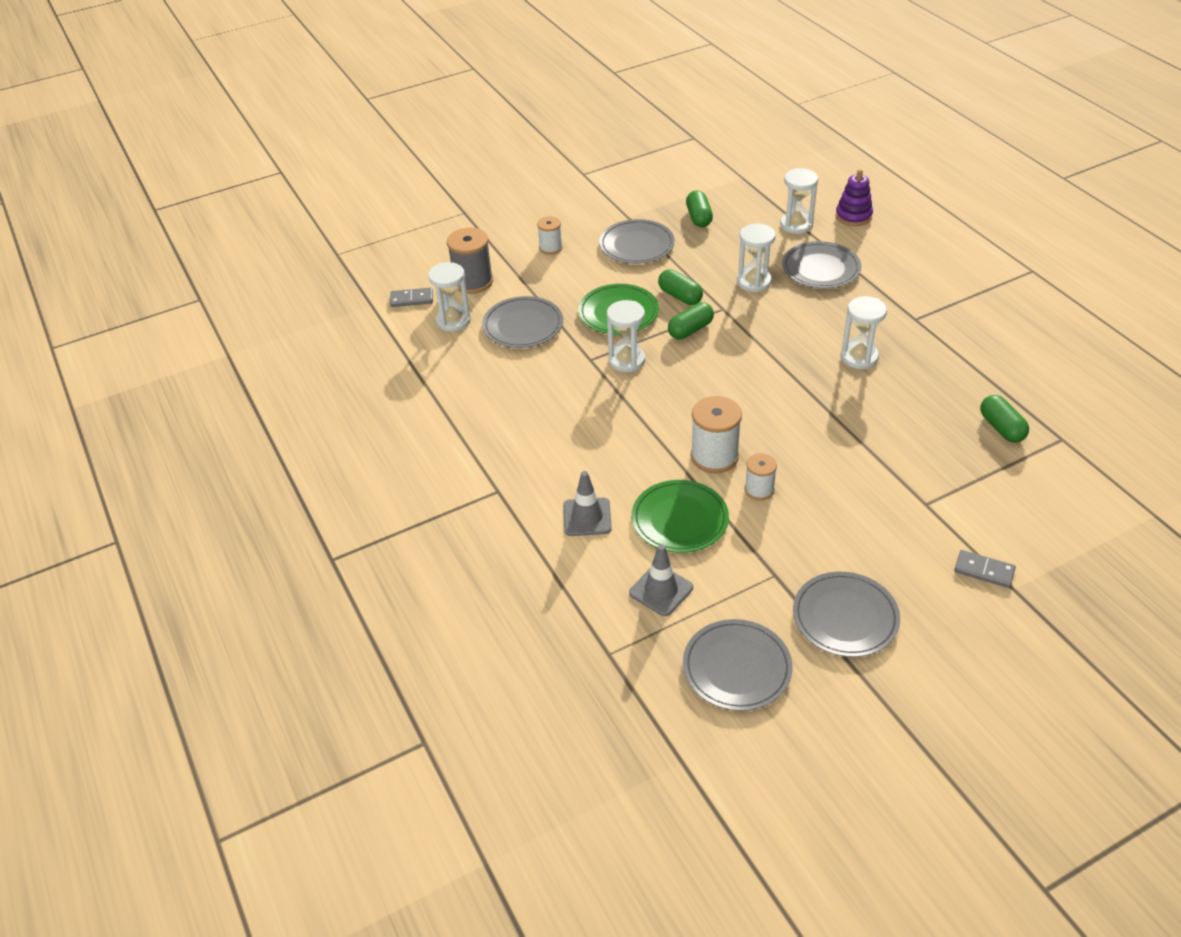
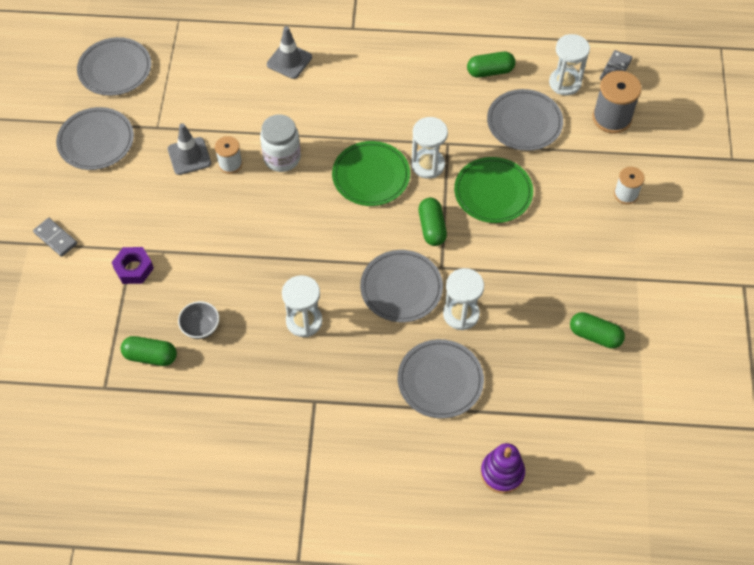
camera: 120 degrees right, 15 degrees up
grey plate [599,219,675,264] -> grey plate moved to [360,250,443,322]
grey traffic cone [629,544,693,616] -> grey traffic cone moved to [168,123,211,175]
green plate [632,480,729,553] -> green plate moved to [332,141,410,206]
green capsule [658,269,703,305] -> green capsule moved to [467,52,515,78]
white spool [691,396,742,473] -> white jar [260,114,301,172]
white hourglass [780,168,818,234] -> none
grey domino [954,550,1016,588] -> grey domino turned 75 degrees clockwise [33,218,77,257]
none -> purple nut [111,247,154,284]
none -> grey bowl [178,301,219,339]

